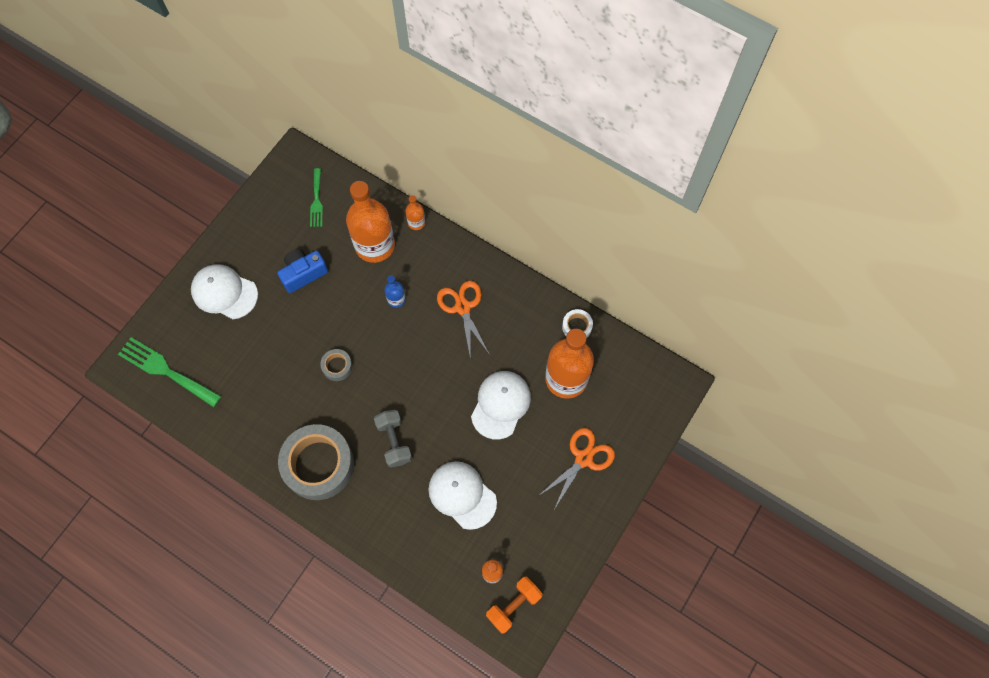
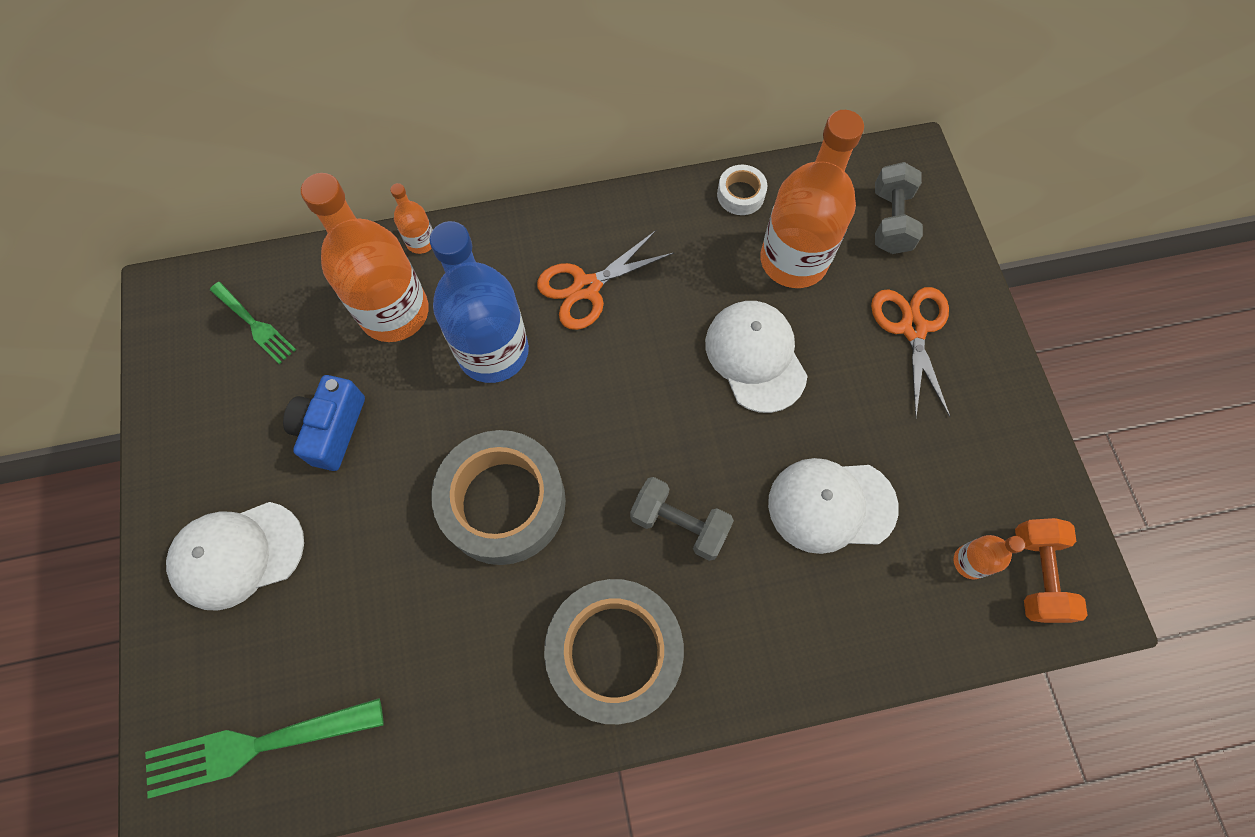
camera: 45 degrees left, 0 degrees up
grey tape [320,349,353,381] -> grey tape [431,430,566,565], size x2.26
blue bottle [384,276,406,308] -> blue bottle [429,221,529,383], size x2.26
orange scissors [437,281,490,360] -> orange scissors turned 60 degrees counterclockwise [537,230,675,330]
none -> grey dumbbell [875,162,923,254]

